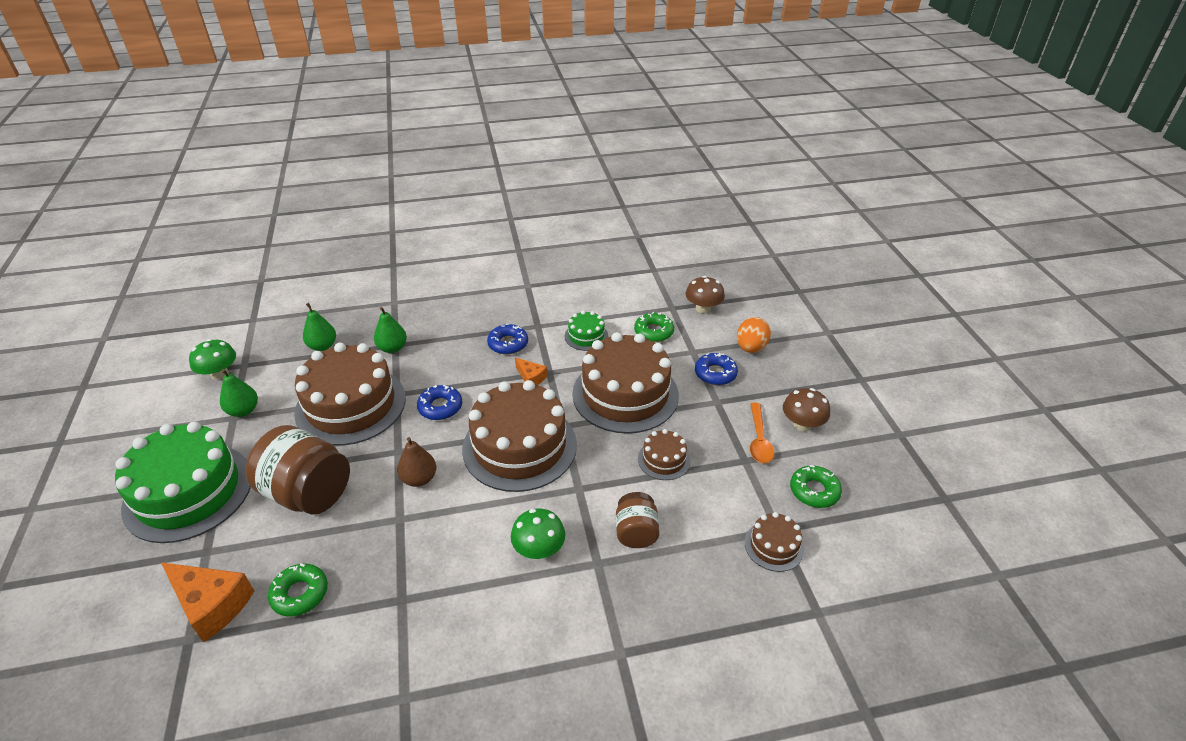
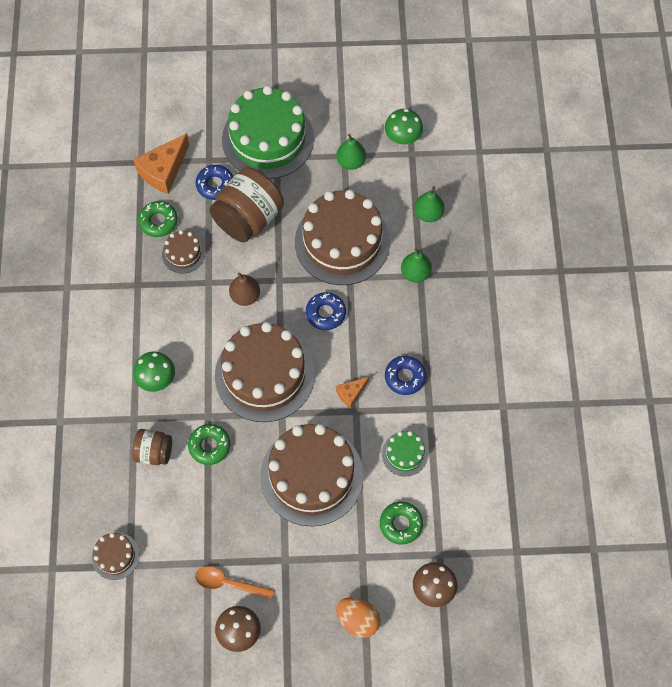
camera: 100 degrees right, 25 degrees up
brown cake [638,429,690,480] -> brown cake moved to [162,230,205,273]
blue donut [695,353,738,385] -> blue donut moved to [195,165,233,200]
green donut [790,465,842,508] -> green donut moved to [188,424,230,465]

